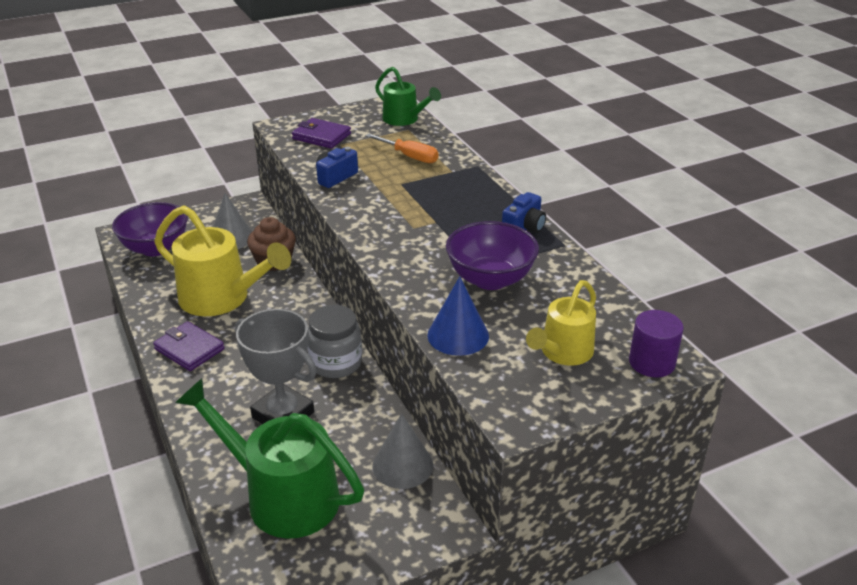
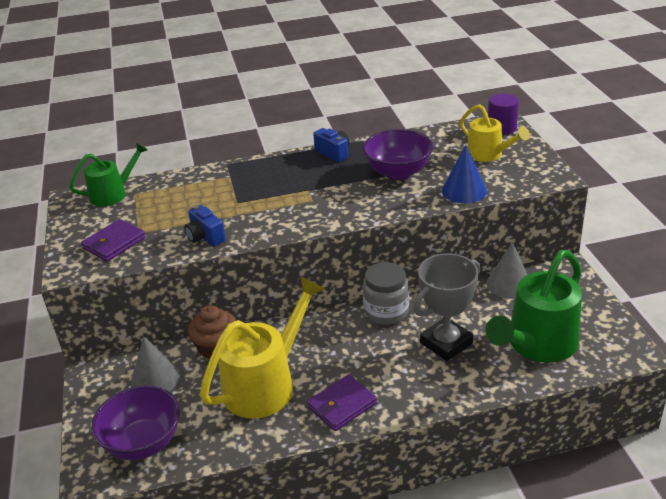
camera: 75 degrees left, 0 degrees up
orange screwdriver [366,134,439,163] -> none

